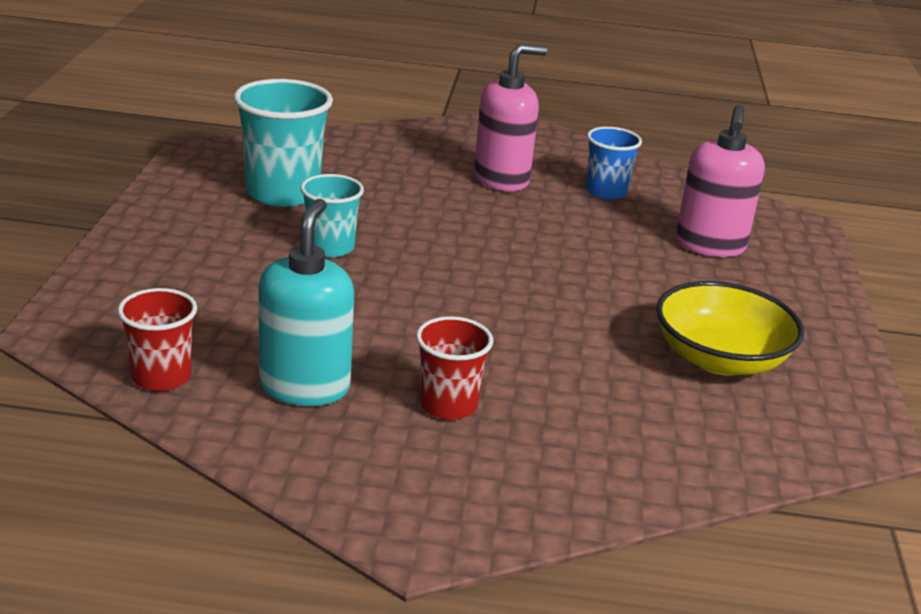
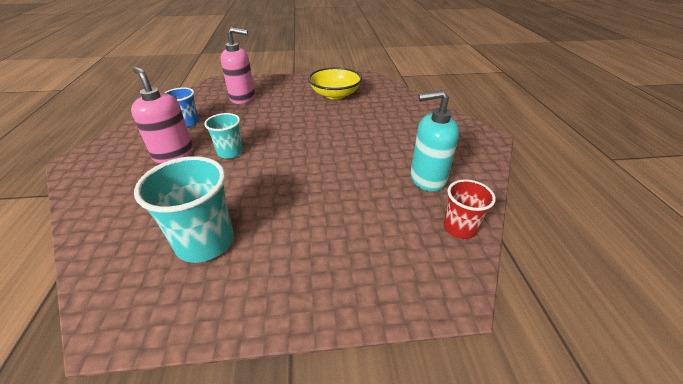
camera: 100 degrees left, 10 degrees up
turquoise cup [300,174,364,257] -> turquoise cup moved to [204,113,243,159]
red cup [416,316,493,420] -> none

